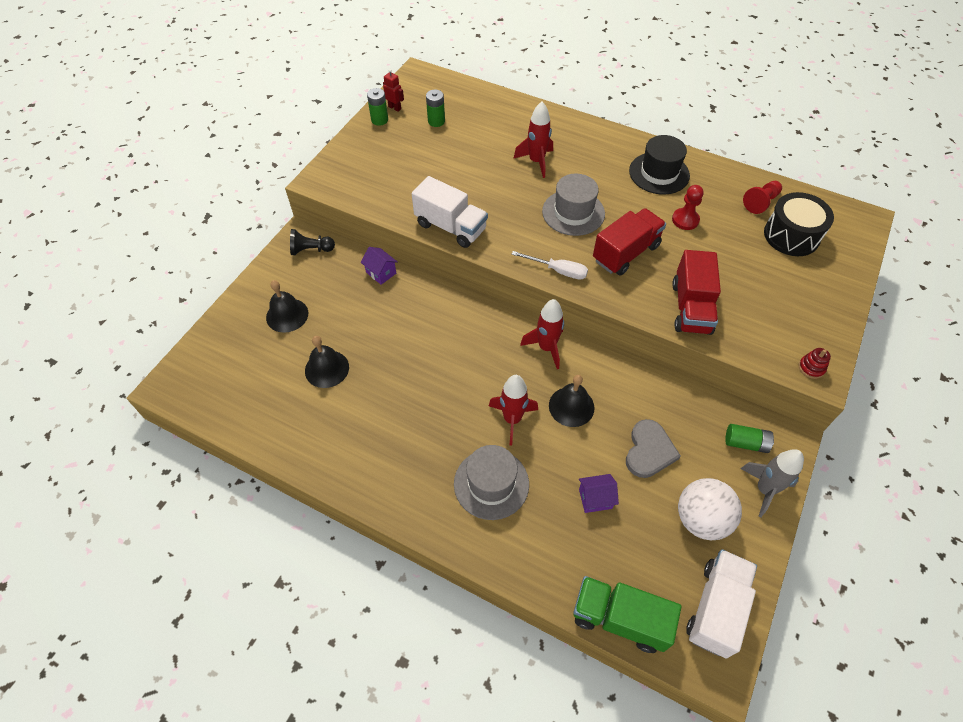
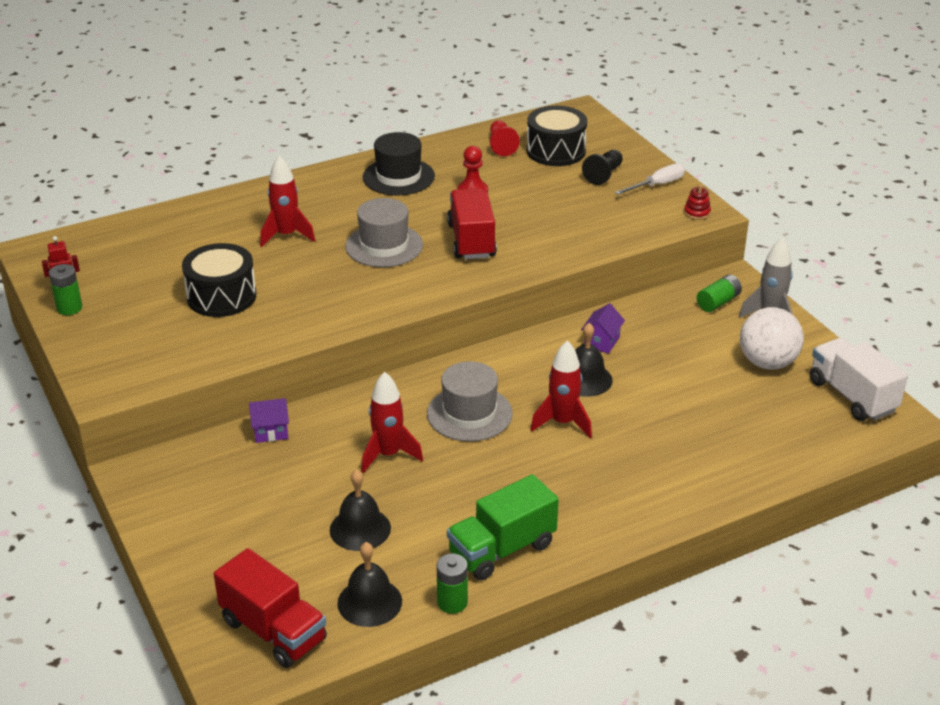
camera: 55 degrees left, 20 degrees down
black bell [266,280,308,333] -> black bell moved to [337,542,402,627]
black pawn [290,229,335,255] -> black pawn moved to [582,150,623,185]
white truck [412,176,488,248] -> none
green battery [426,89,445,127] -> green battery moved to [437,553,468,614]
grey hat [454,445,529,520] -> grey hat moved to [427,361,513,442]
white screwdriver [512,251,588,280] -> white screwdriver moved to [615,163,685,195]
red rocket [520,299,564,369] -> red rocket moved to [361,372,423,473]
green truck [574,576,681,653] -> green truck moved to [447,474,559,580]
purple house [579,474,619,513] -> purple house moved to [581,303,625,354]
grey heart [626,419,681,478] -> none
red truck [672,250,721,335] -> red truck moved to [214,548,327,668]
none -> black drum [182,243,256,317]

